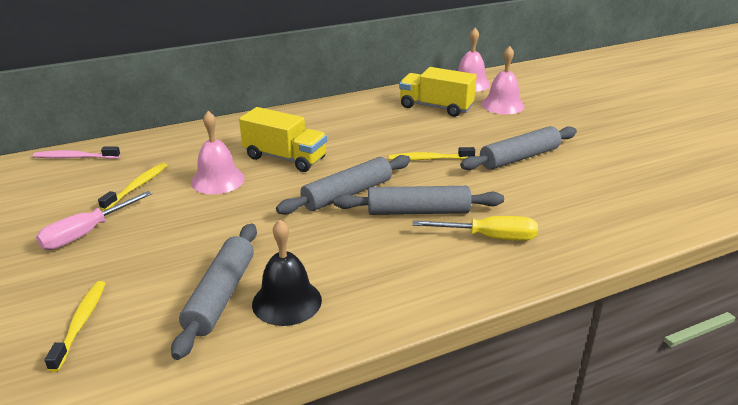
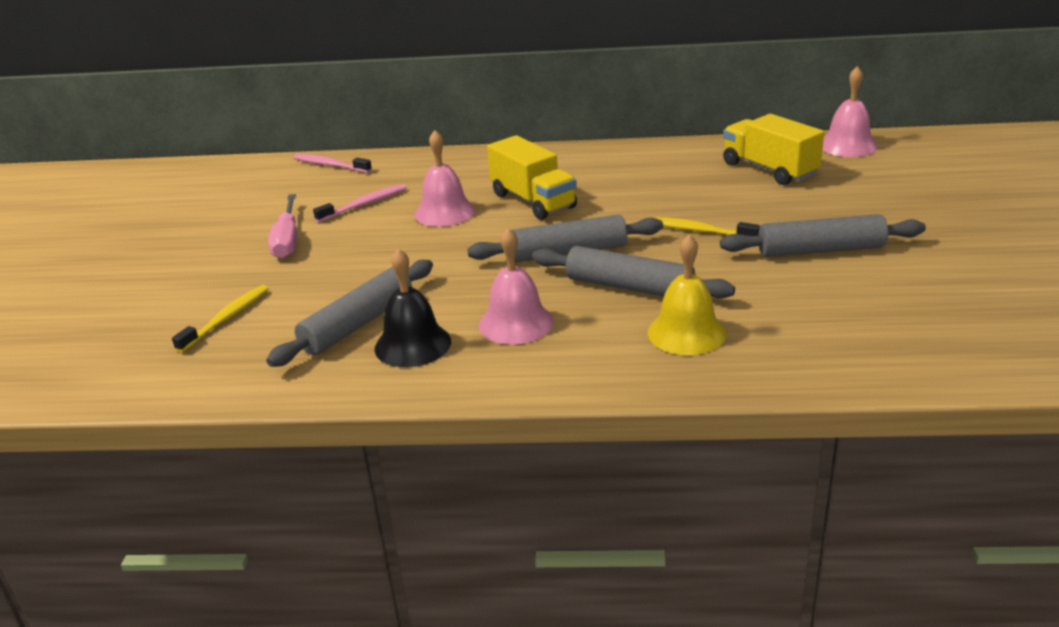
camera: 30 degrees right, 0 degrees up
pink screwdriver [36,191,152,250] -> pink screwdriver turned 75 degrees counterclockwise [268,194,297,259]
yellow toothbrush [98,163,168,211] -> pink toothbrush [313,184,407,223]
yellow screwdriver [413,216,538,241] -> yellow bell [648,234,726,355]
pink bell [481,46,525,114] -> pink bell moved to [479,228,554,345]

